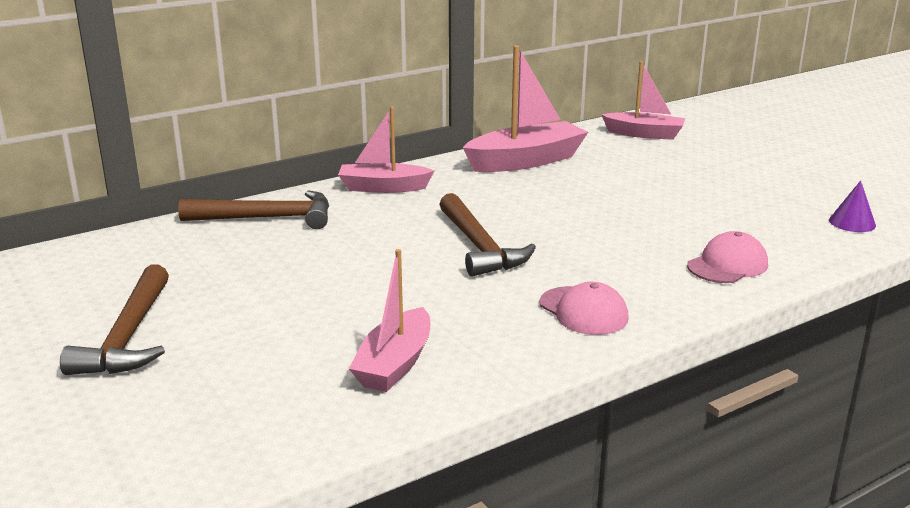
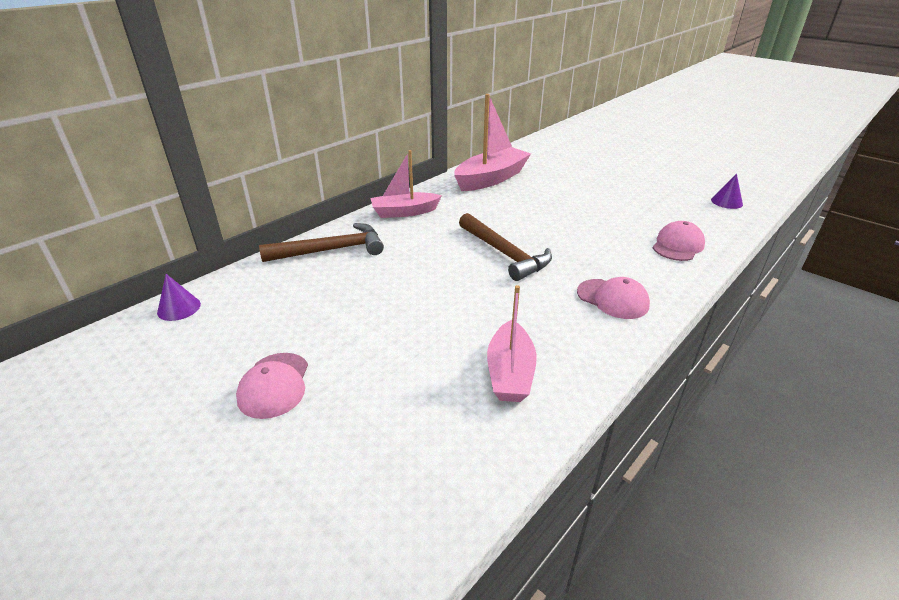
camera: 15 degrees left, 10 degrees up
brown hammer [60,265,169,375] -> pink cap [236,353,308,419]
pink boat [601,61,685,140] -> none
none -> purple cone [157,274,201,321]

